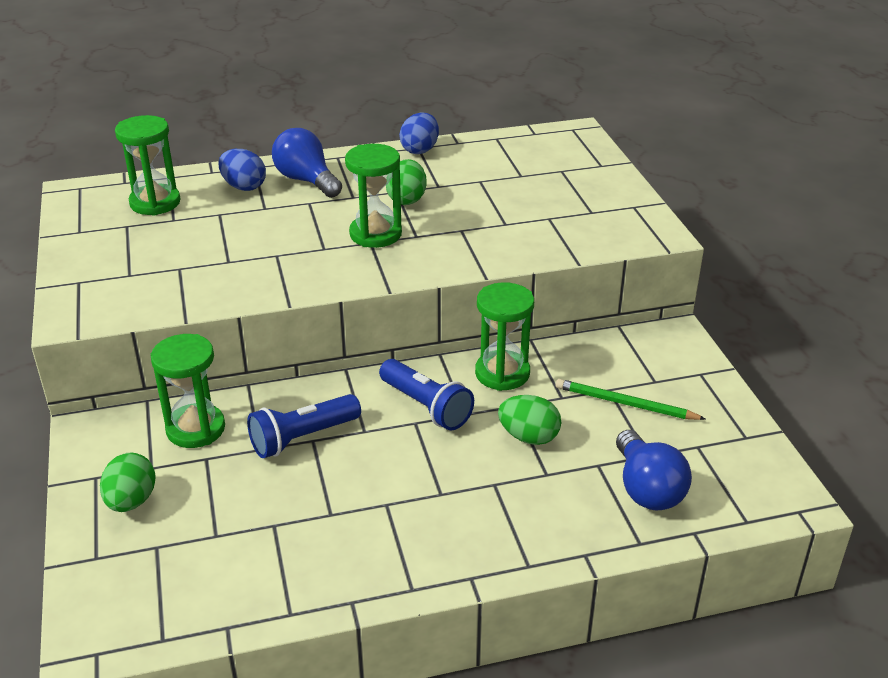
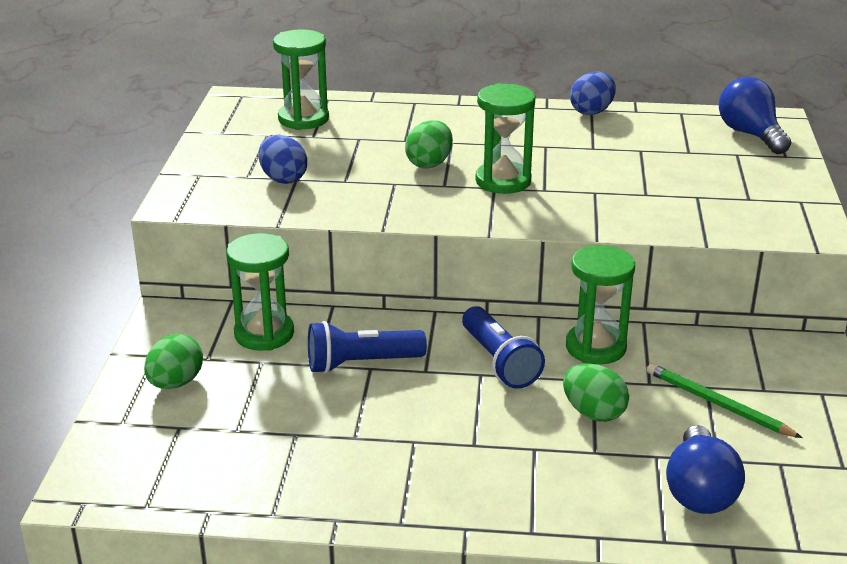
camera: 20 degrees right, 5 degrees down
blue egg [219,149,266,191] -> blue egg moved to [259,135,307,184]
blue light bulb [272,128,342,198] -> blue light bulb moved to [719,77,791,154]
green egg [386,159,427,205] -> green egg moved to [405,120,453,168]

